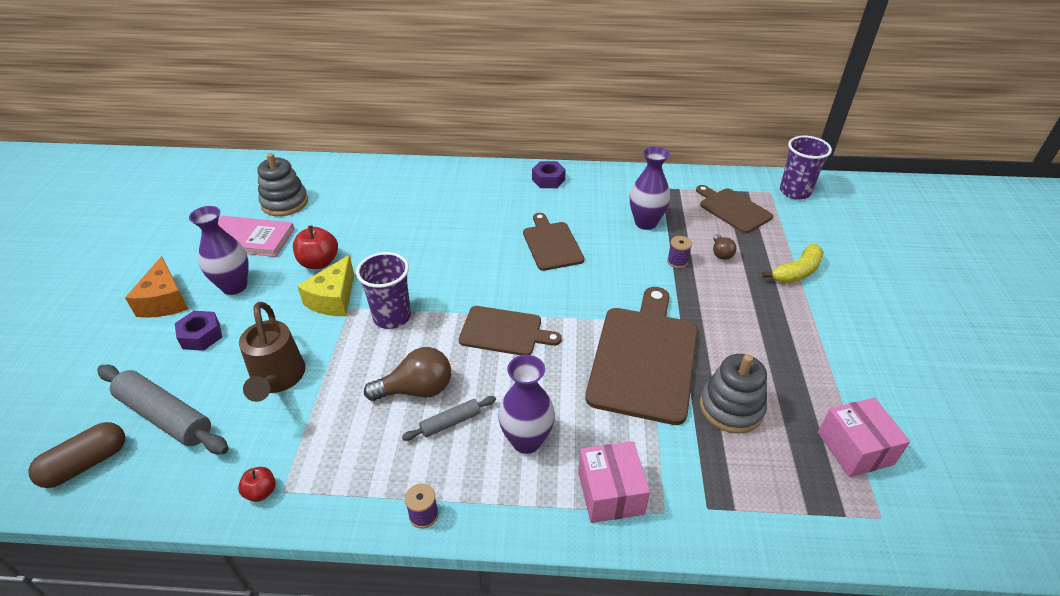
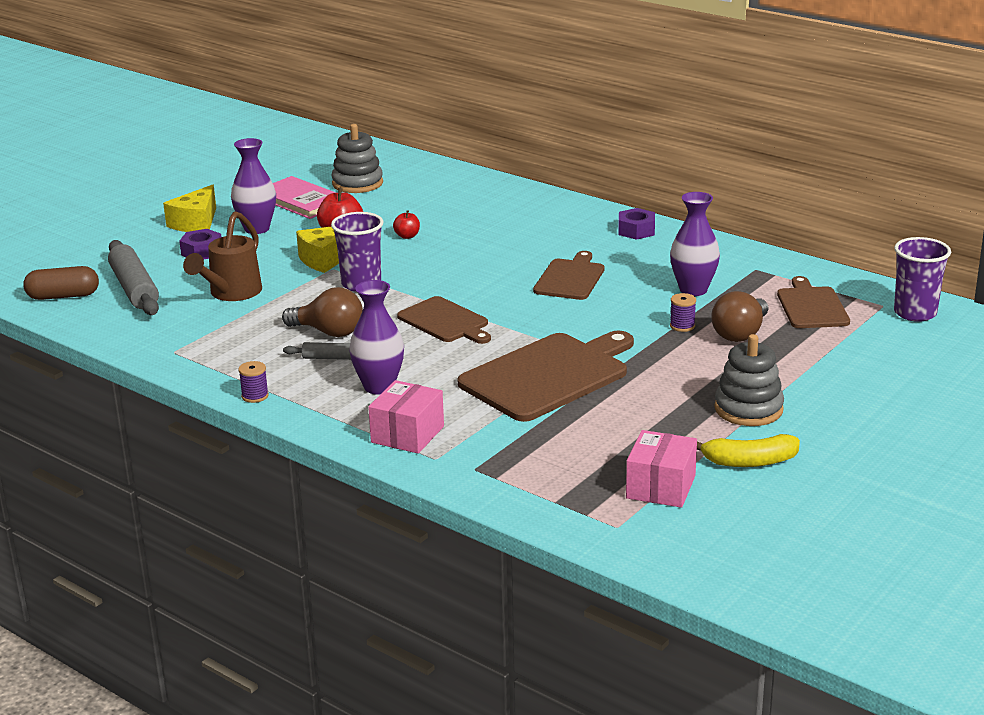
camera: 35 degrees right, 15 degrees down
orange cheese [125,256,188,318] -> yellow cheese [163,184,216,232]
red apple [238,467,276,502] -> red apple moved to [393,210,420,239]
grey stacking toy [700,354,767,434] -> grey stacking toy moved to [714,334,784,426]
brown light bulb [713,234,736,260] -> brown light bulb [711,291,768,342], size x1.82
yellow banana [762,244,824,283] -> yellow banana moved to [697,434,800,467]

